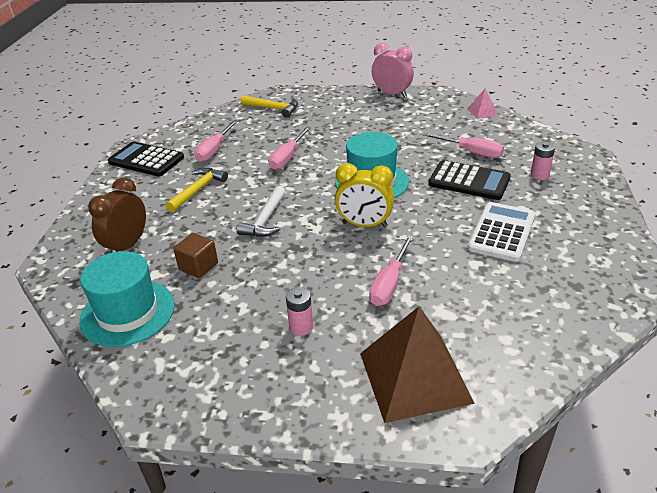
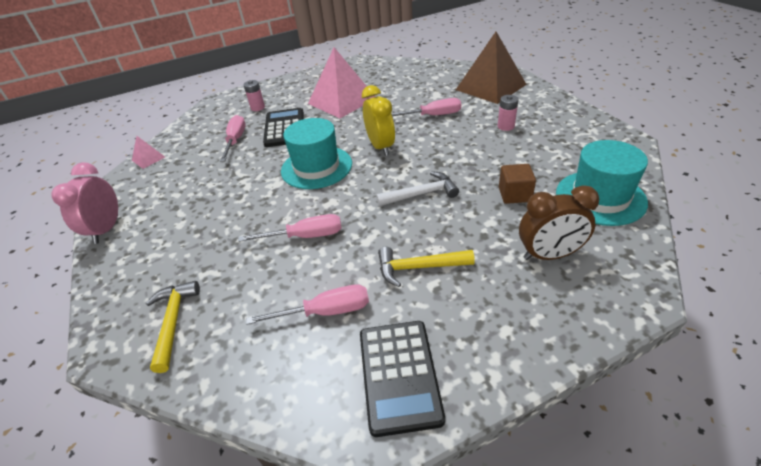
camera: 120 degrees left, 5 degrees up
white calculator [468,202,535,262] -> pink pyramid [308,47,375,118]

